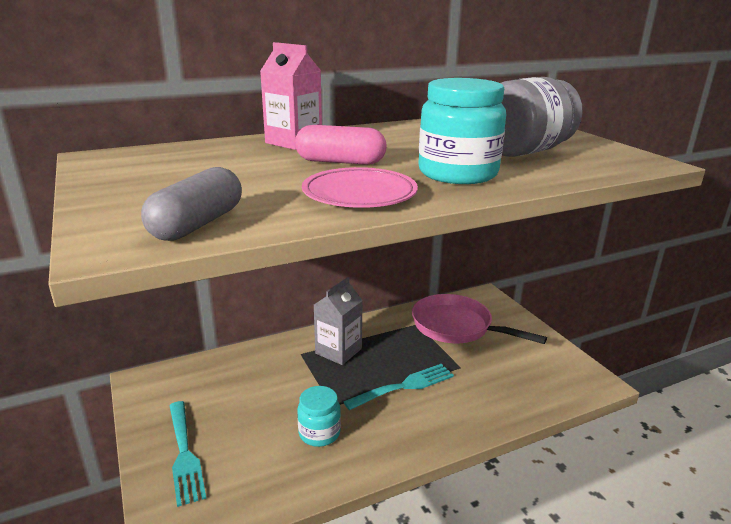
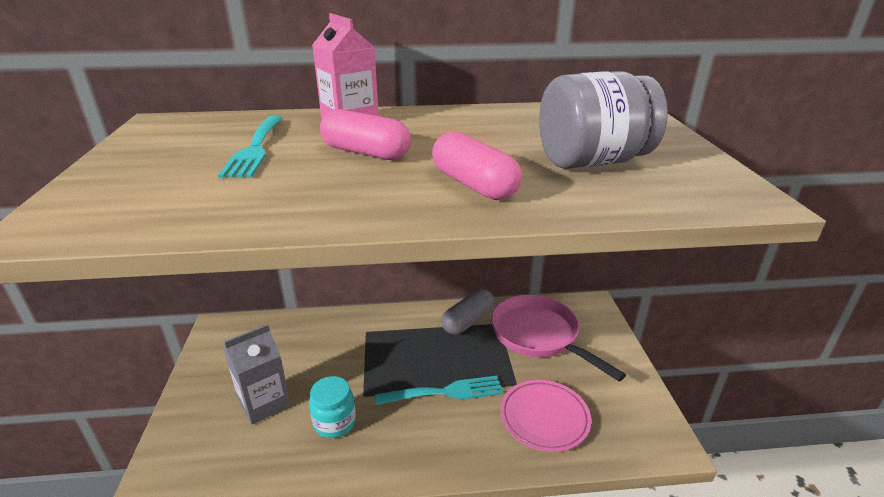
camera: 20 degrees right, 5 degrees up
grey capsule [141,167,242,241] -> grey capsule moved to [441,289,495,335]
turquoise fork [169,401,206,507] -> turquoise fork moved to [218,116,283,178]
pink plate [302,167,418,208] -> pink plate moved to [500,380,591,452]
grey carton [314,277,363,365] -> grey carton moved to [223,324,291,425]
turquoise jar [418,78,506,184] -> pink capsule [432,131,522,200]

